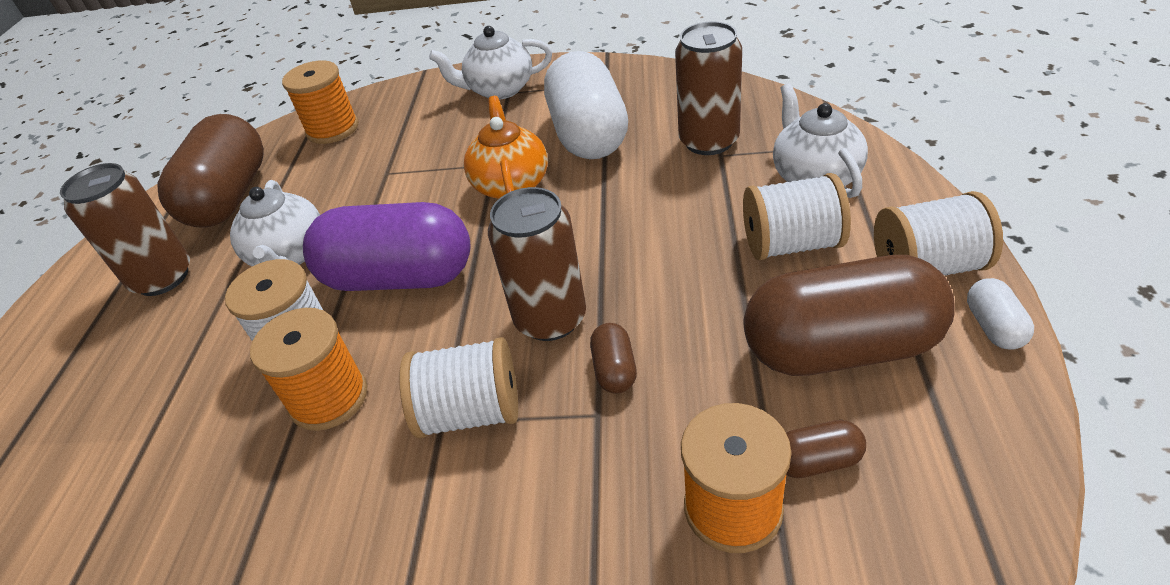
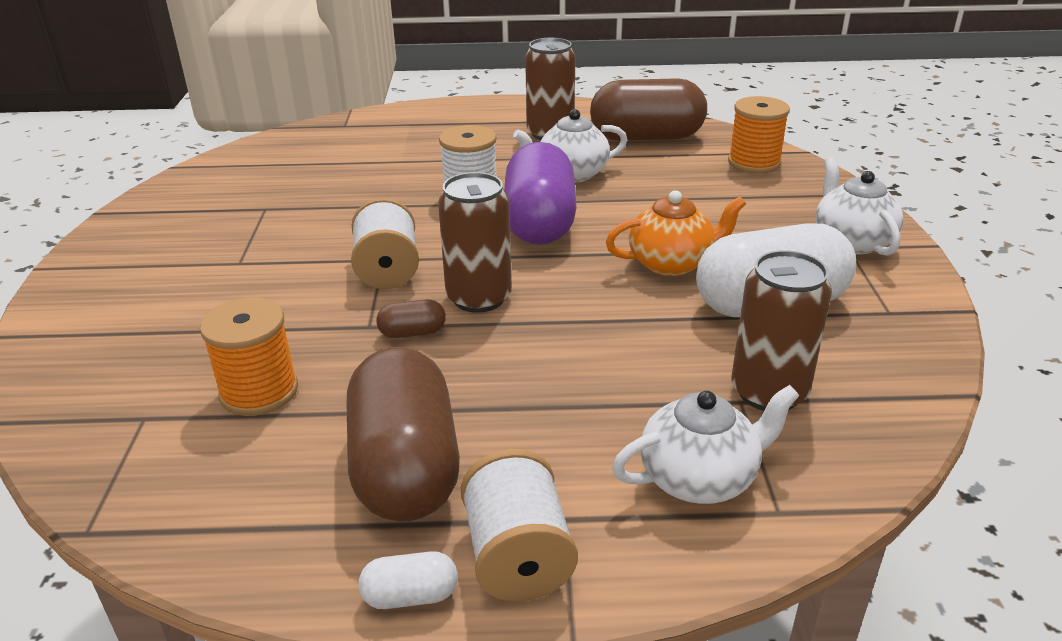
camera: 80 degrees right, 10 degrees down
orange spool [250,308,367,431] -> none
white spool [743,173,851,260] -> none
brown capsule [786,420,866,478] -> none

